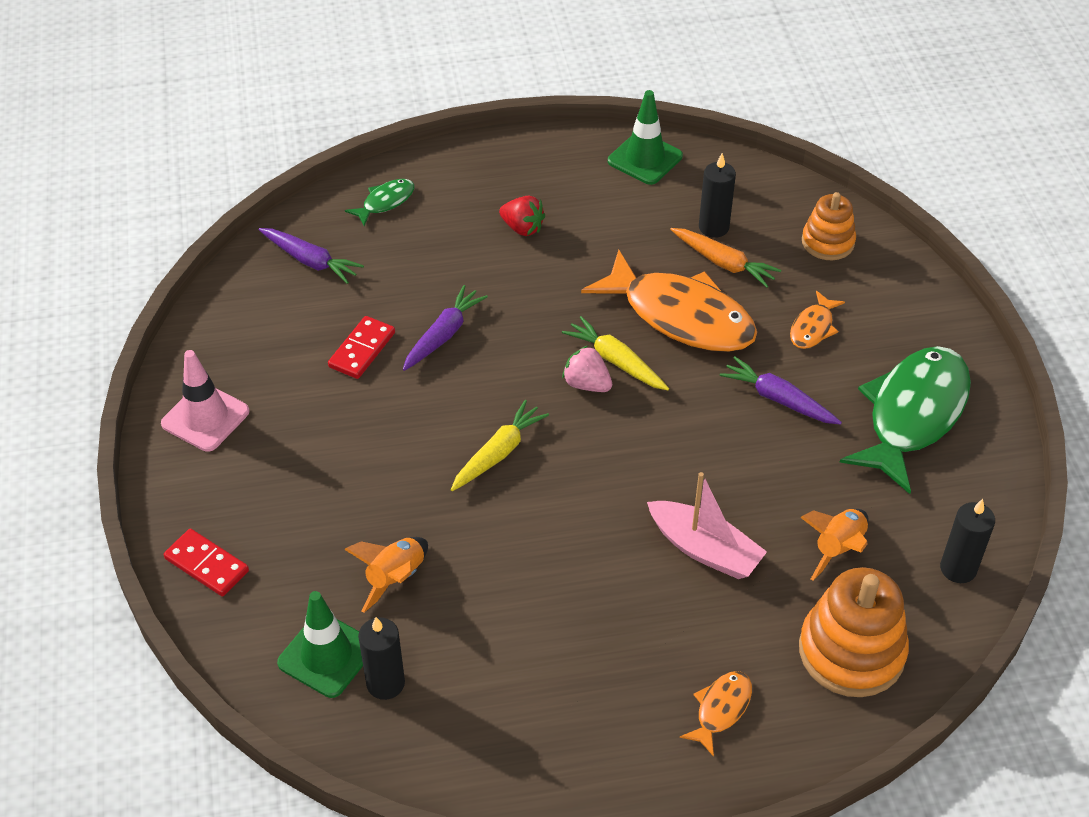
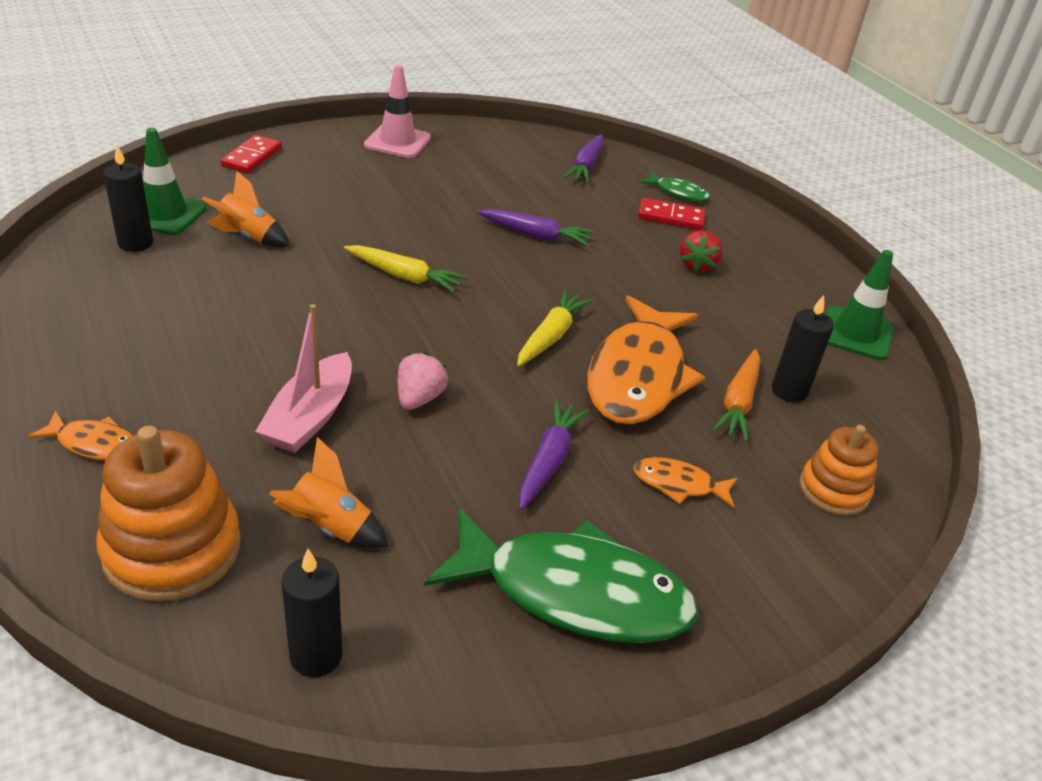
camera: 70 degrees right, 10 degrees down
red domino [328,316,395,379] -> red domino moved to [638,198,705,230]
pink strawberry [562,345,612,392] -> pink strawberry moved to [398,352,448,410]

